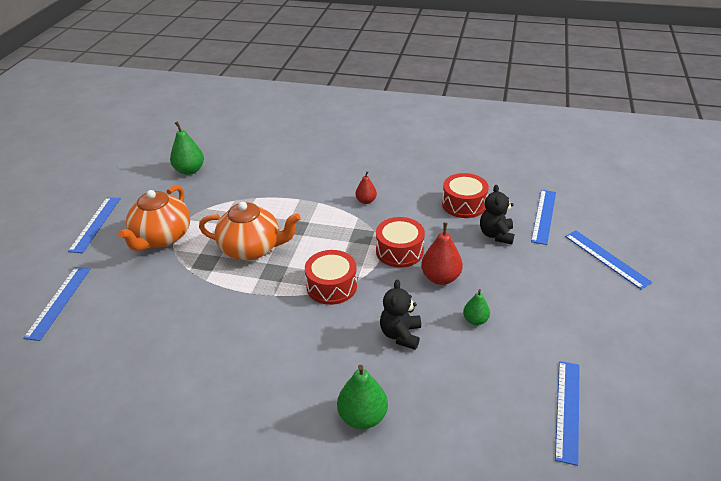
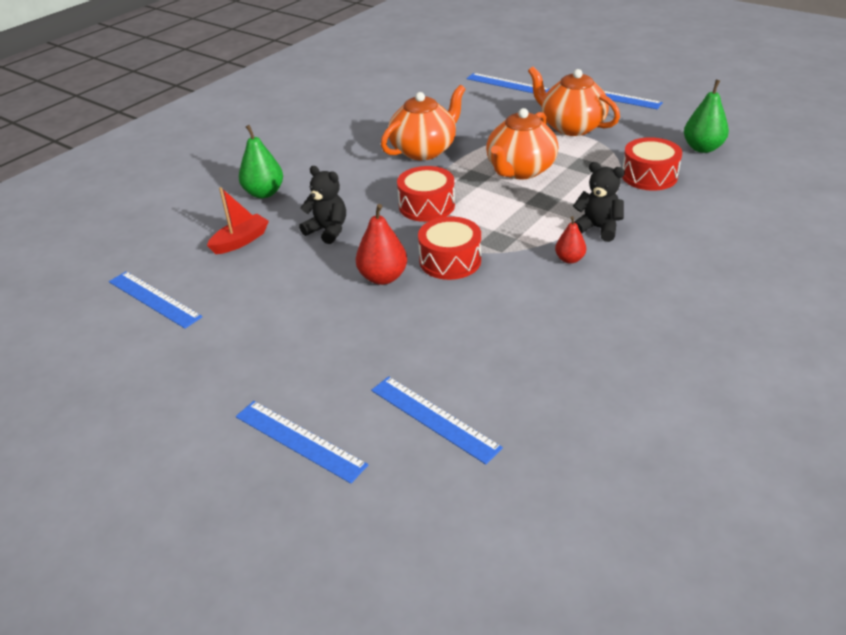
camera: 115 degrees right, 0 degrees up
red drum [442,173,489,218] -> red drum moved to [622,137,682,191]
green pear [463,289,490,325] -> none
black teddy bear [480,185,515,244] -> black teddy bear moved to [573,162,625,242]
blue ruler [565,230,653,290] -> blue ruler turned 45 degrees clockwise [236,401,368,484]
none -> red boat [207,187,269,254]
none -> orange teapot [381,85,465,160]

